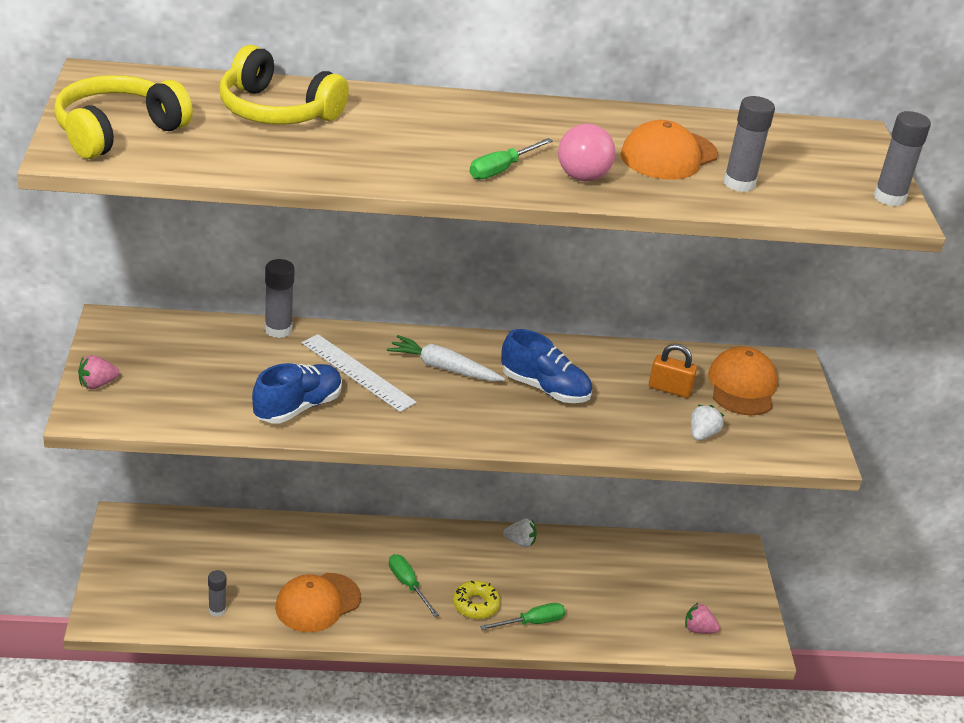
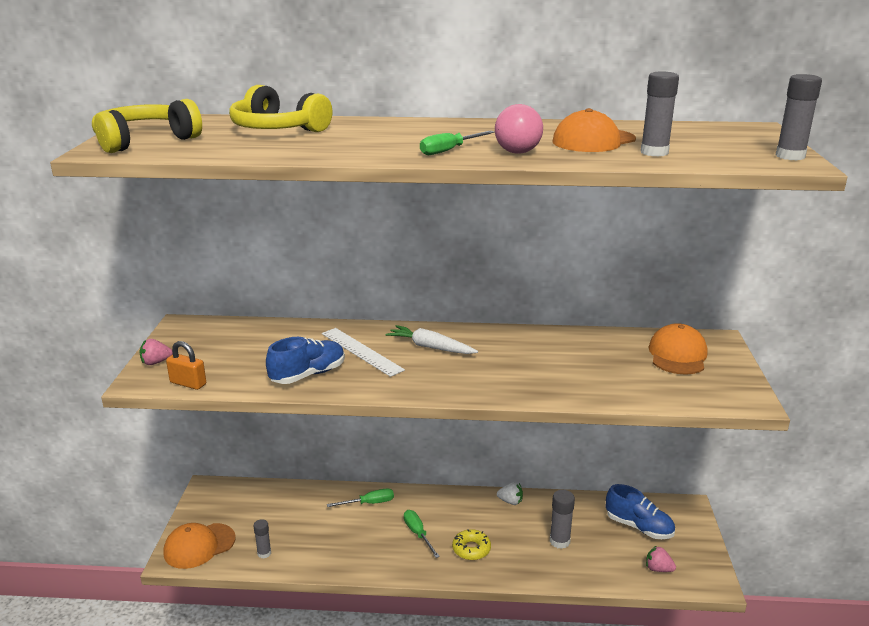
camera: 10 degrees right, 10 degrees down
grey glue stick [265,259,295,338] -> grey glue stick moved to [550,490,575,549]
orange cap [275,573,361,632] -> orange cap moved to [163,523,236,569]
green screwdriver [480,603,565,630] -> green screwdriver moved to [327,488,394,507]
blue shoe [501,329,592,403] -> blue shoe moved to [606,484,675,539]
orange padlock [649,344,697,398] -> orange padlock moved to [166,341,206,390]
white strawberry [691,405,724,441] -> none

